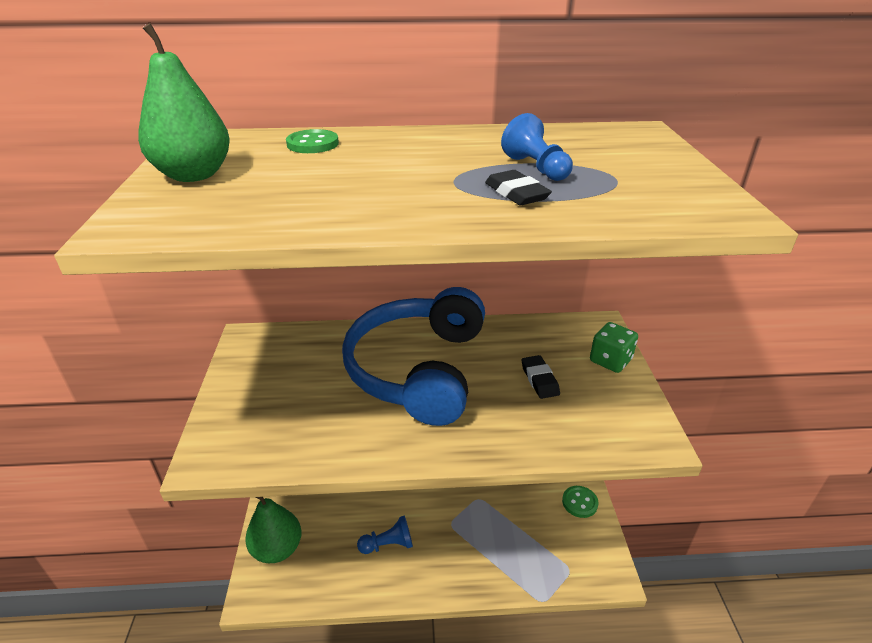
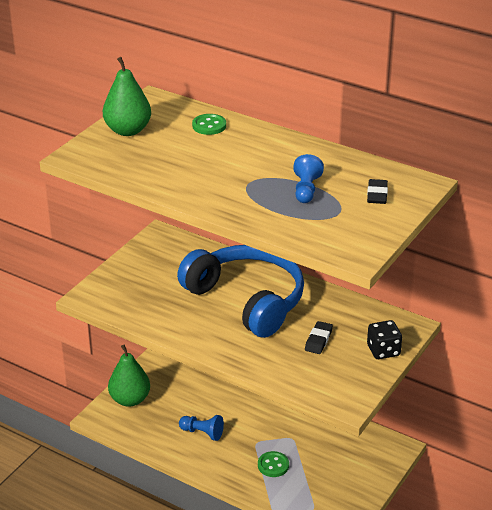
camera: 35 degrees right, 0 degrees up
blue headphones [342,287,485,426] -> blue headphones turned 90 degrees clockwise [177,245,304,338]
black eraser [485,170,552,206] -> black eraser moved to [367,179,388,204]
green button [562,486,598,518] -> green button moved to [258,451,289,477]
green dice [590,322,638,373] -> black dice [367,320,402,359]

